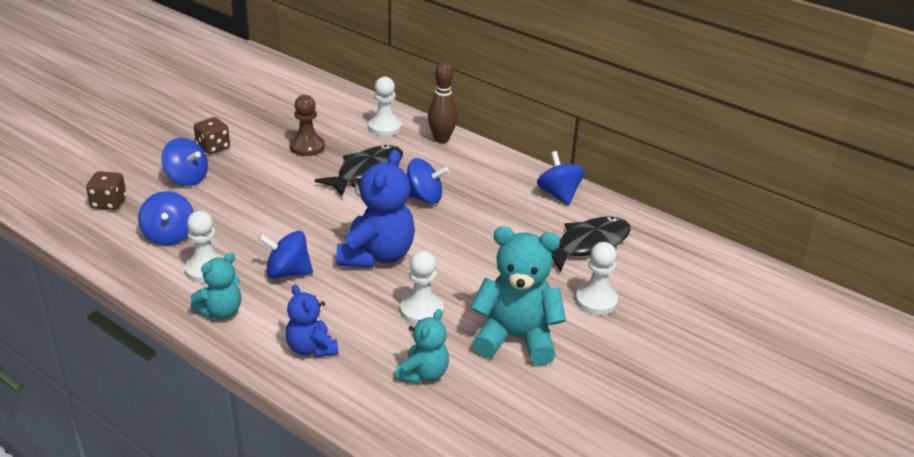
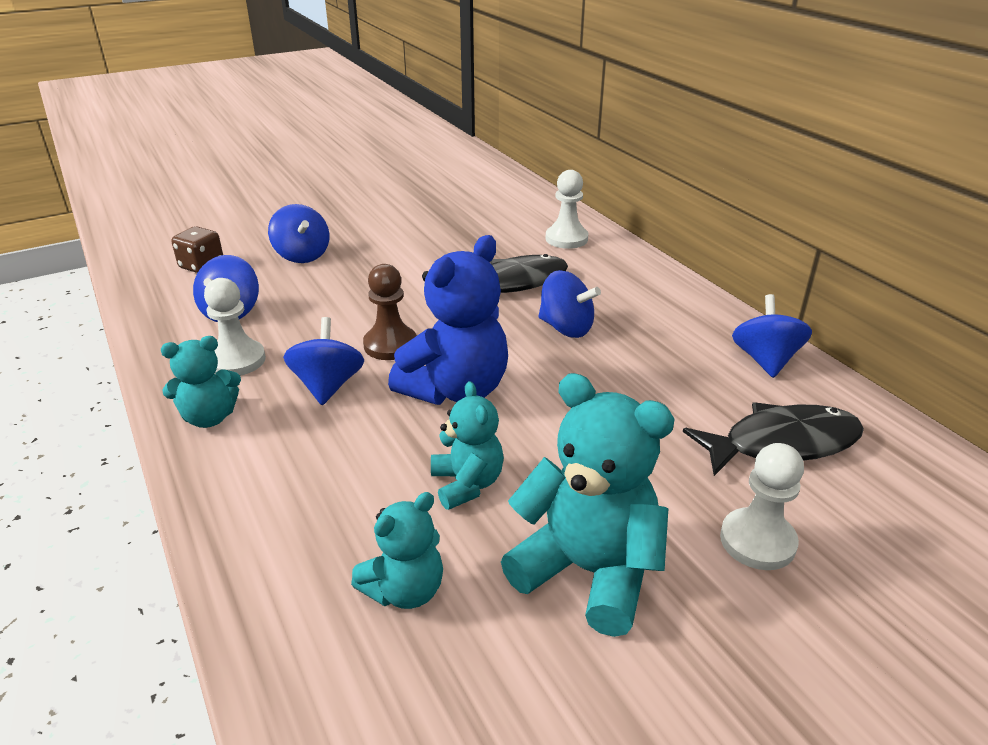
camera: 25 degrees right, 0 degrees up
brown dice [194,117,230,154] -> none
blue spinning top [259,231,313,279] -> blue spinning top turned 60 degrees clockwise [283,317,364,405]
blue teddy bear [286,285,339,358] -> none
brown pawn [290,95,325,156] -> brown pawn moved to [363,264,417,360]
white pawn [400,251,444,325] -> turquoise teddy bear [431,381,504,510]
brown bowling pin [428,62,458,143] -> none

